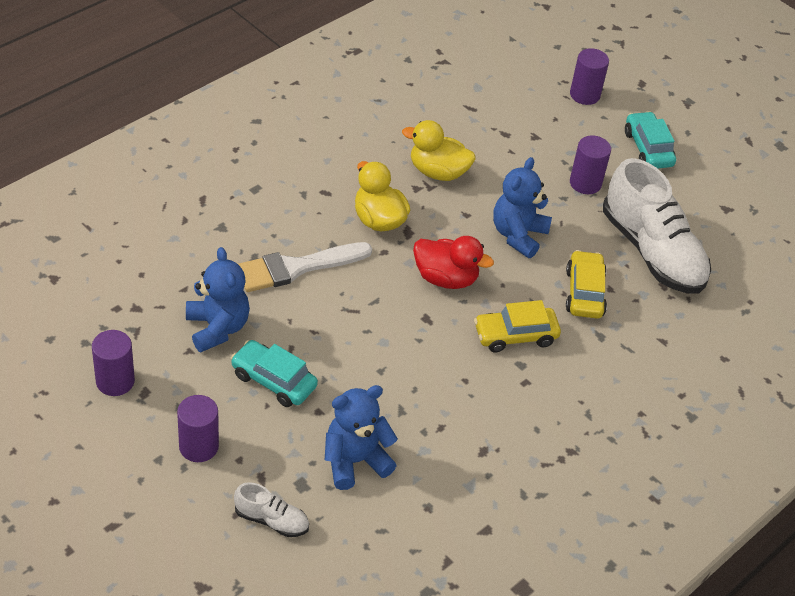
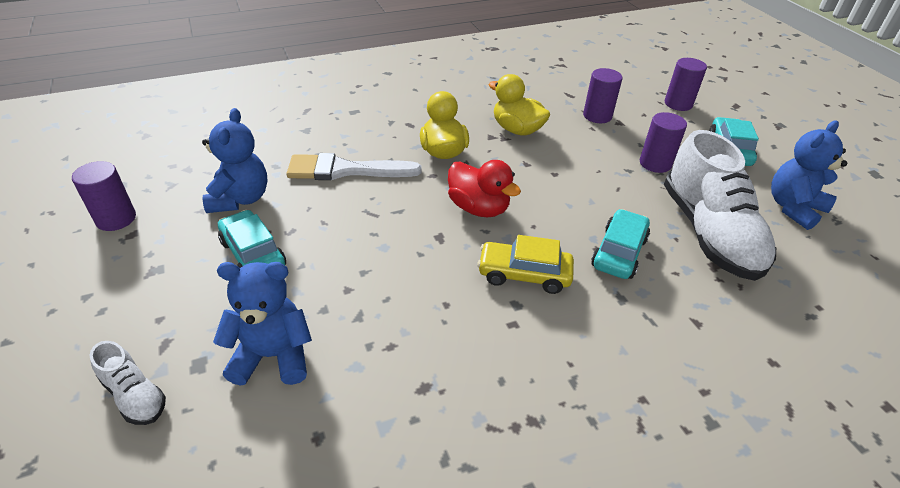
camera: 25 degrees right, 5 degrees down
purple cylinder [177,395,219,462] -> purple cylinder moved to [583,68,622,123]
blue teddy bear [493,157,552,258] -> blue teddy bear moved to [771,120,848,230]
yellow car [566,250,607,319] -> turquoise car [591,209,650,279]

